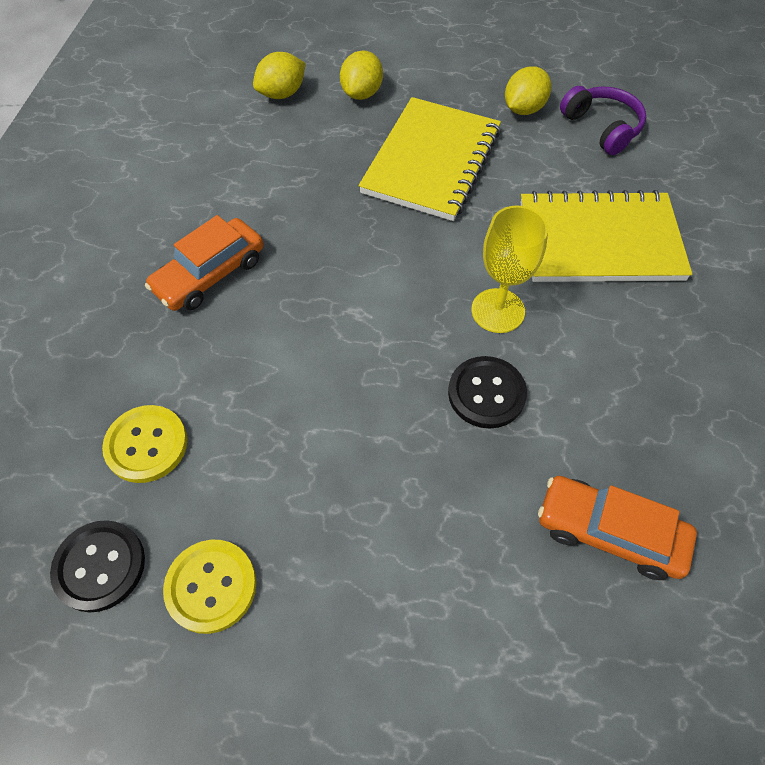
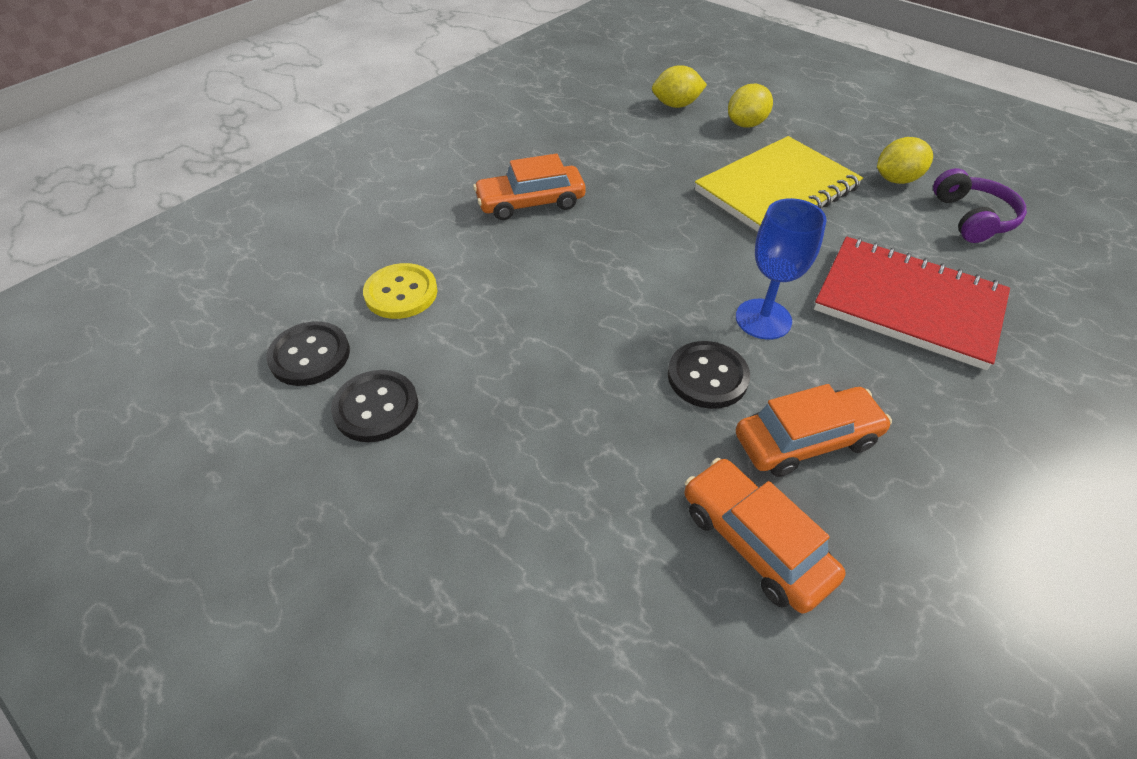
camera: 30 degrees right, 10 degrees down
yellow button [163,540,257,634] -> black button [331,370,418,442]
yellow goblet [471,205,548,333] -> blue goblet [736,198,827,340]
yellow notebook [520,190,692,282] -> red notebook [814,237,1010,370]
none -> orange car [736,384,892,477]

